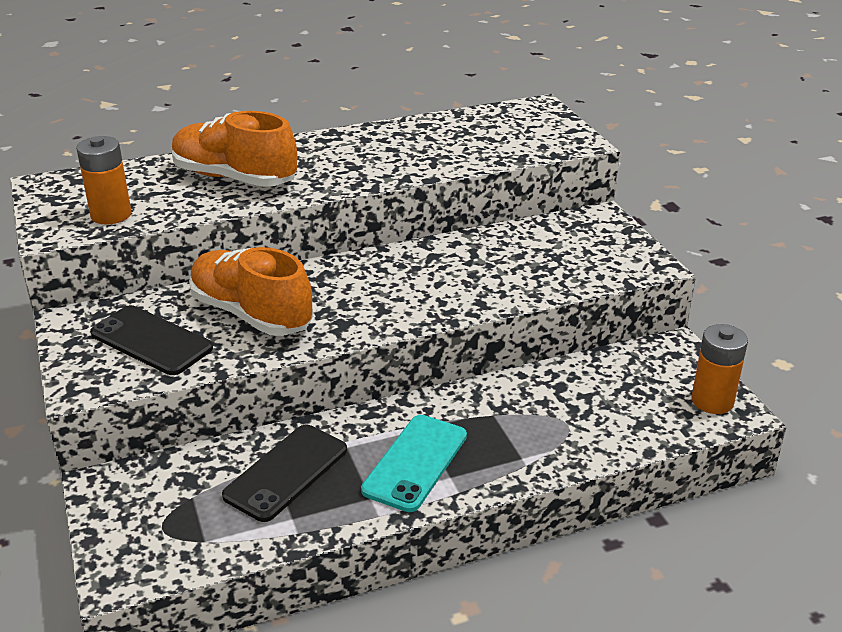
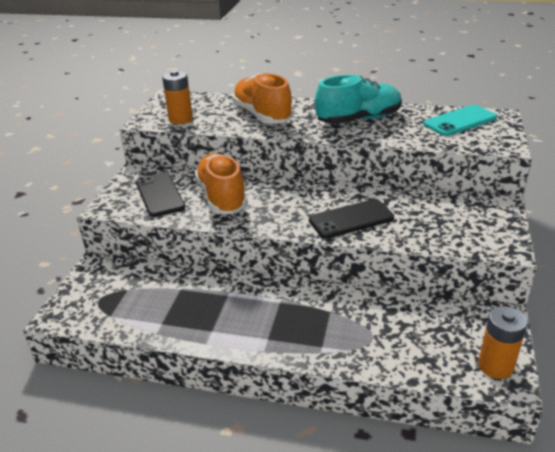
camera: 35 degrees right, 0 degrees up
black phone [222,425,347,522] -> black phone moved to [309,199,394,239]
turquoise phone [361,415,467,512] -> turquoise phone moved to [424,105,497,136]
none -> turquoise shoe [315,75,402,124]

